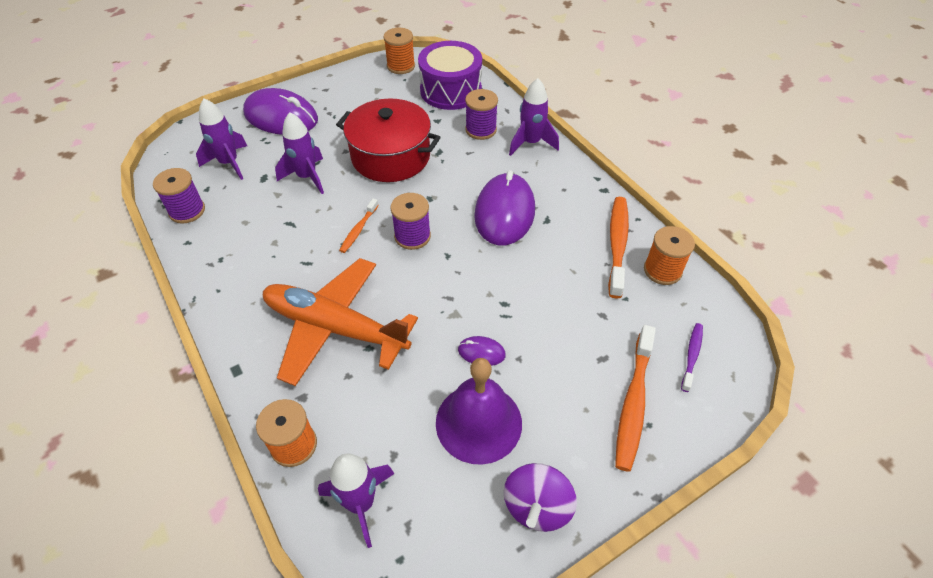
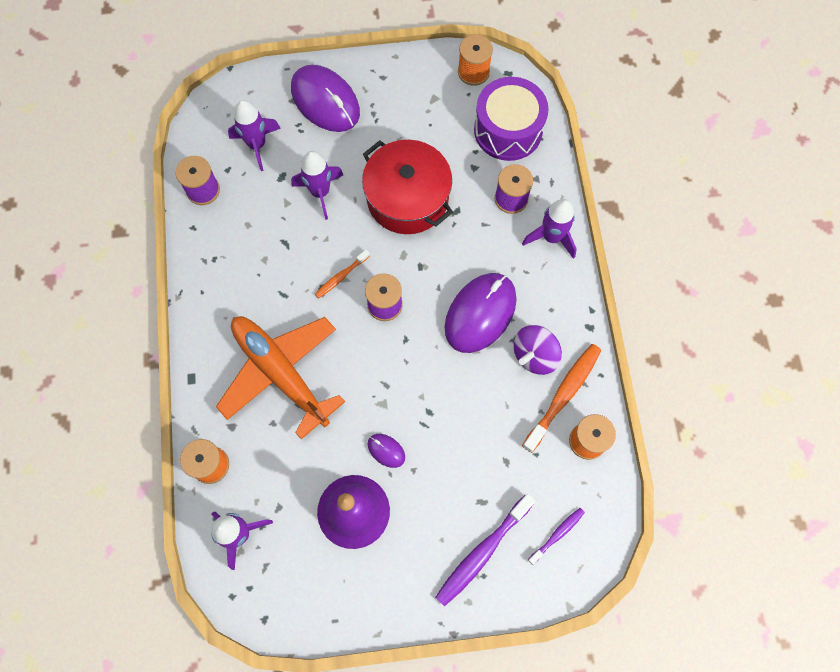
camera: 25 degrees right, 20 degrees up
purple spinning top [503,463,577,532] -> purple spinning top moved to [514,325,562,375]
orange toothbrush [615,325,656,472] -> purple toothbrush [435,494,536,607]

